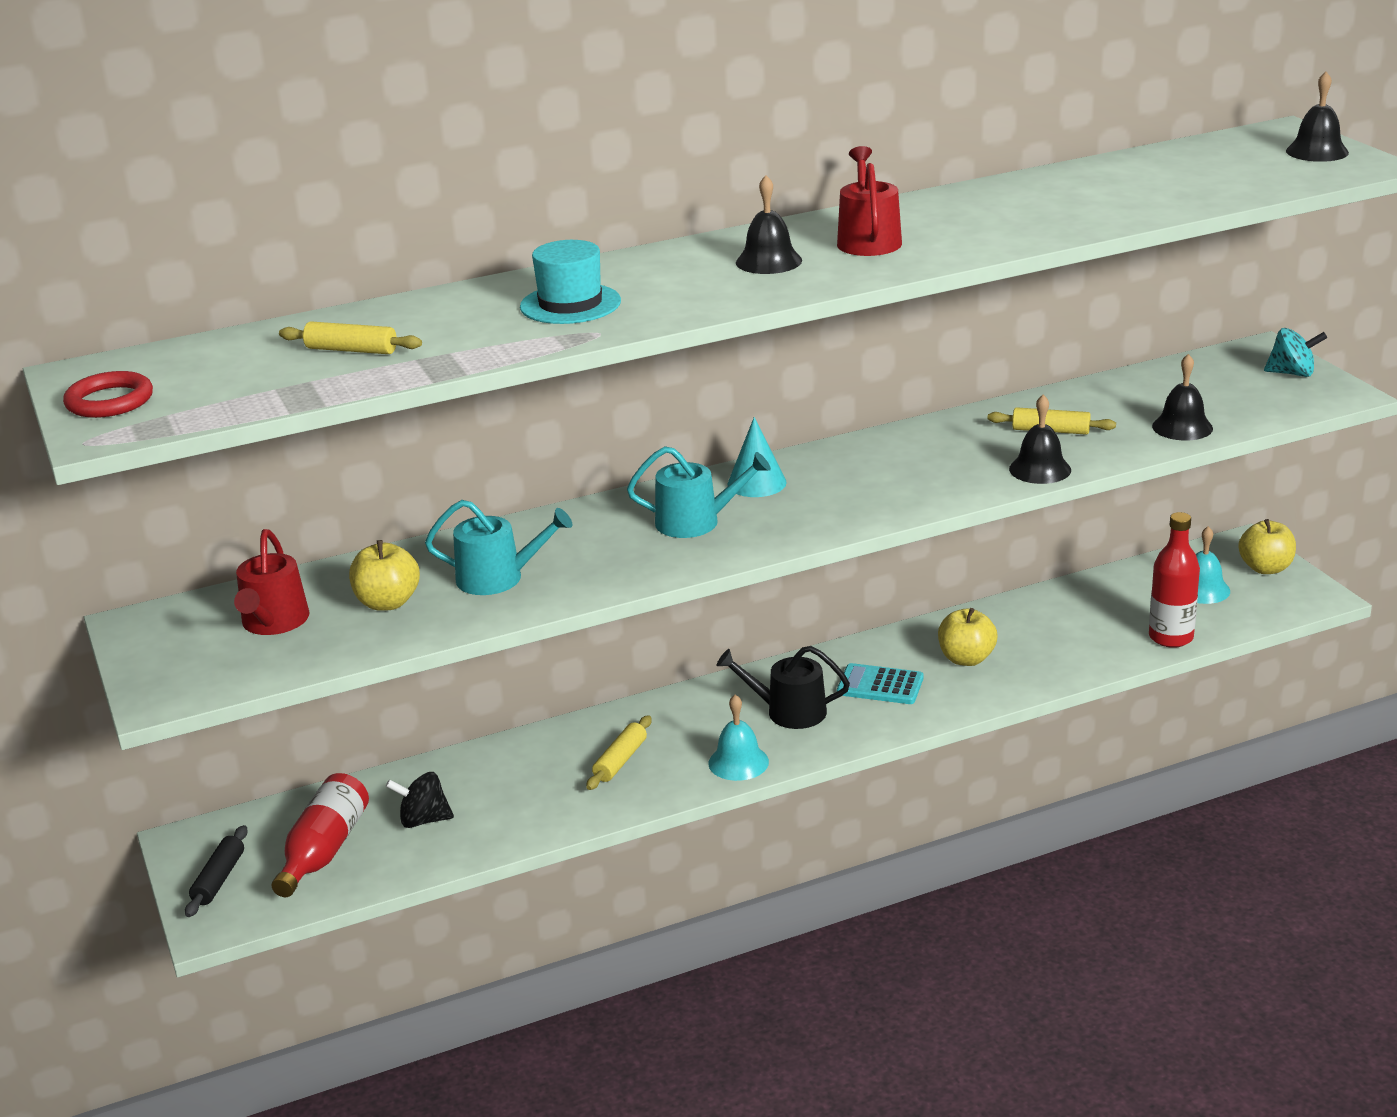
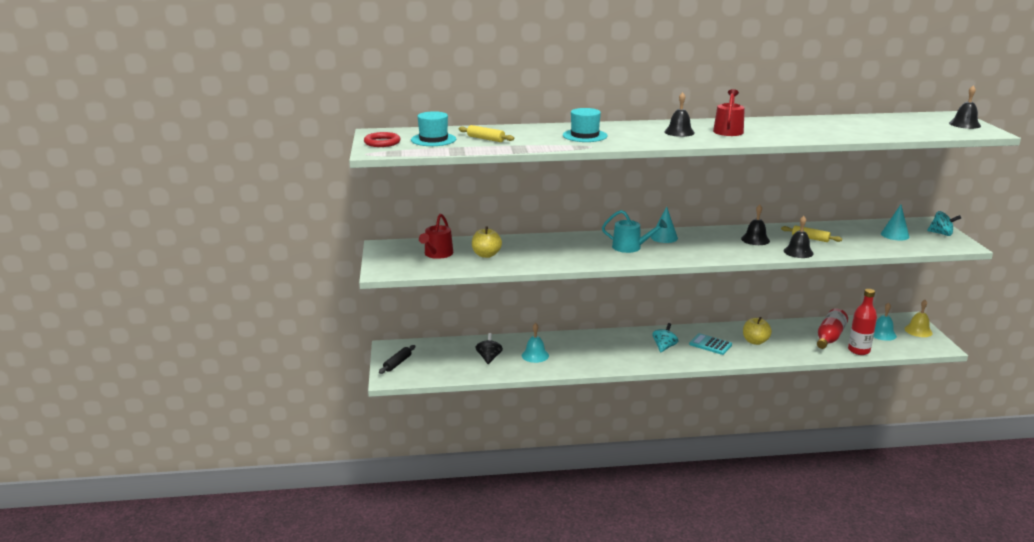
camera: 15 degrees right, 5 degrees down
red bottle [271,773,369,897] -> red bottle moved to [817,309,848,349]
black spinning top [386,772,454,828] -> black spinning top turned 75 degrees clockwise [476,333,503,364]
turquoise watering can [425,500,573,595] -> none
yellow rolling pin [586,715,652,790] -> none
turquoise bell [708,695,769,781] -> turquoise bell moved to [522,323,549,363]
black watering can [716,646,850,729] -> turquoise spinning top [652,323,678,352]
black bell [1152,354,1213,441] -> black bell moved to [741,205,770,245]
yellow apple [1238,519,1296,574] -> yellow bell [904,300,933,337]
none -> turquoise hat [411,111,456,146]
none -> turquoise cone [881,205,909,241]

